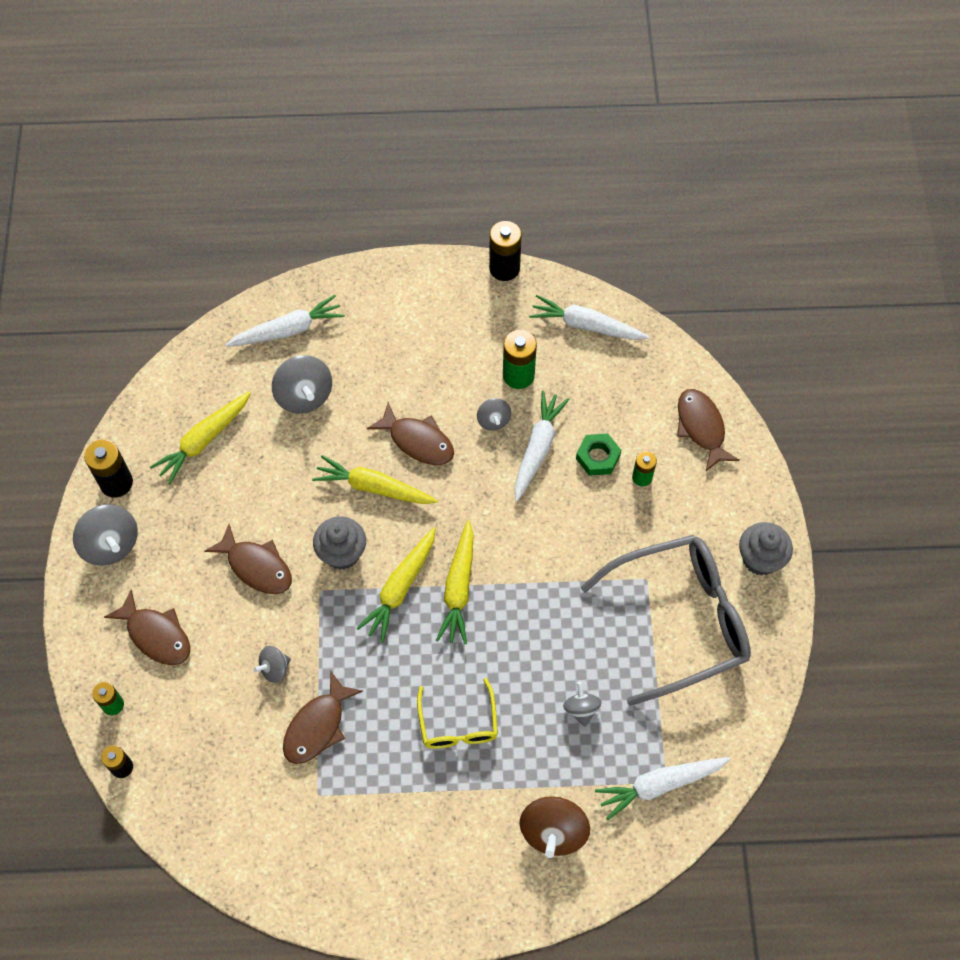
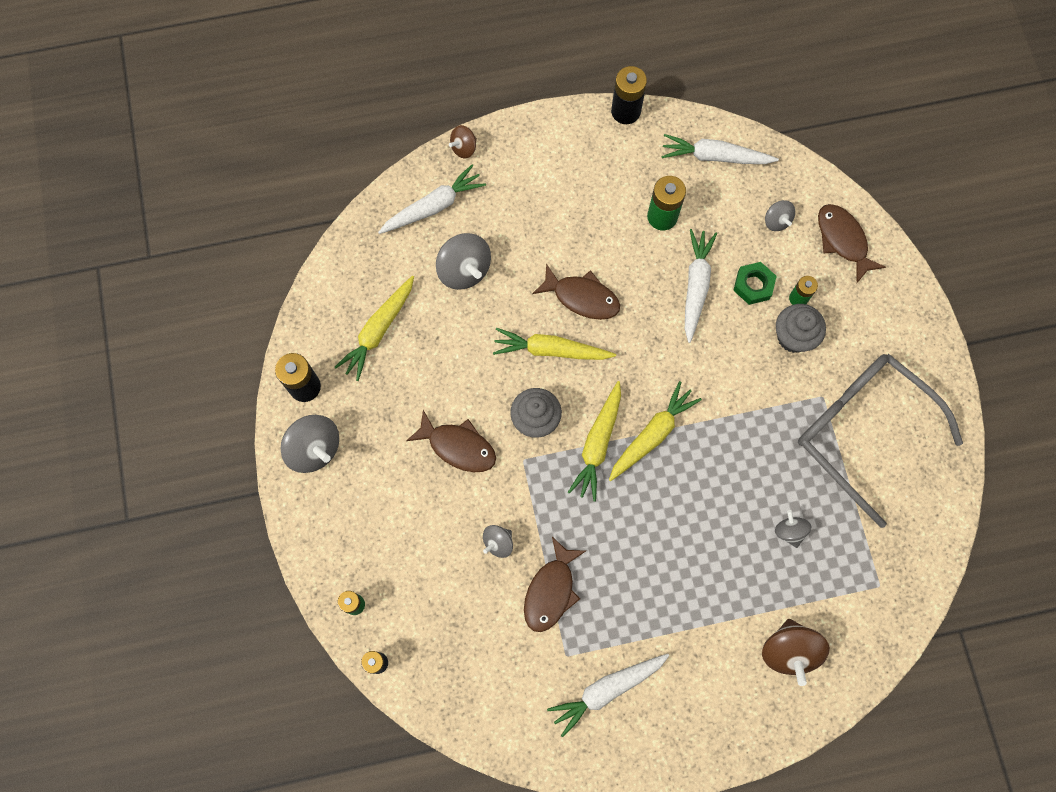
camera: 10 degrees left, 10 degrees up
brown fish [104,589,190,665] -> none
yellow glasses [417,678,498,749] -> none
yellow carrot [436,520,474,644] -> yellow carrot turned 135 degrees counterclockwise [609,381,702,481]
grey spinning top [477,398,511,431] -> grey spinning top moved to [765,200,795,231]
grey glasses [580,535,751,706] -> grey glasses turned 105 degrees counterclockwise [798,354,963,528]
white carrot [595,757,731,821] -> white carrot moved to [547,654,669,737]
grey cupcake [739,522,793,576] -> grey cupcake moved to [776,304,826,353]
none -> brown spinning top [449,125,477,158]

